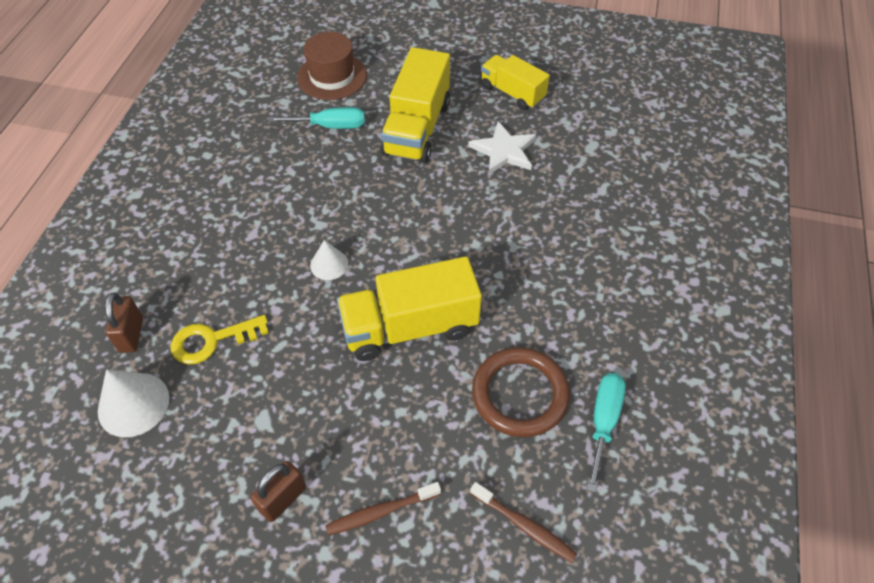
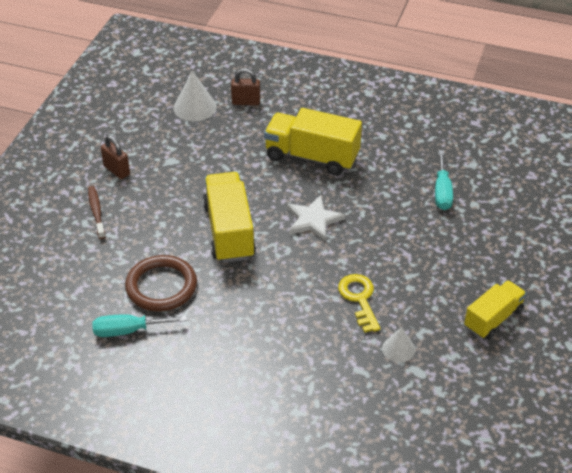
camera: 95 degrees right, 10 degrees down
yellow key [171,315,269,364] -> yellow key moved to [338,274,380,333]
brown hat [297,32,367,100] -> none
white cone [310,240,348,280] -> white cone moved to [382,327,415,363]
yellow truck [381,47,450,163] -> yellow truck moved to [264,108,362,175]
white star [468,121,536,174] -> white star moved to [287,195,345,242]
brown toothbrush [470,482,577,563] -> none
turquoise screwdriver [587,373,626,493] -> turquoise screwdriver turned 150 degrees clockwise [92,314,187,337]

